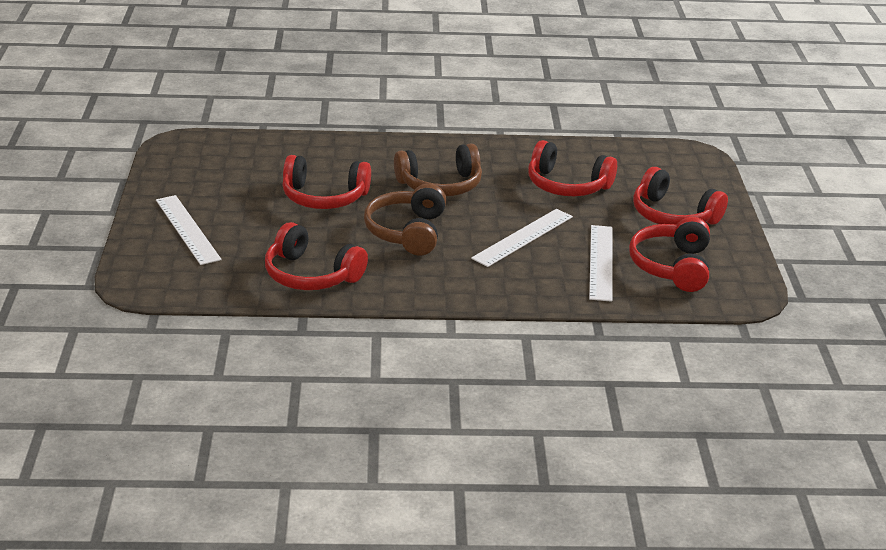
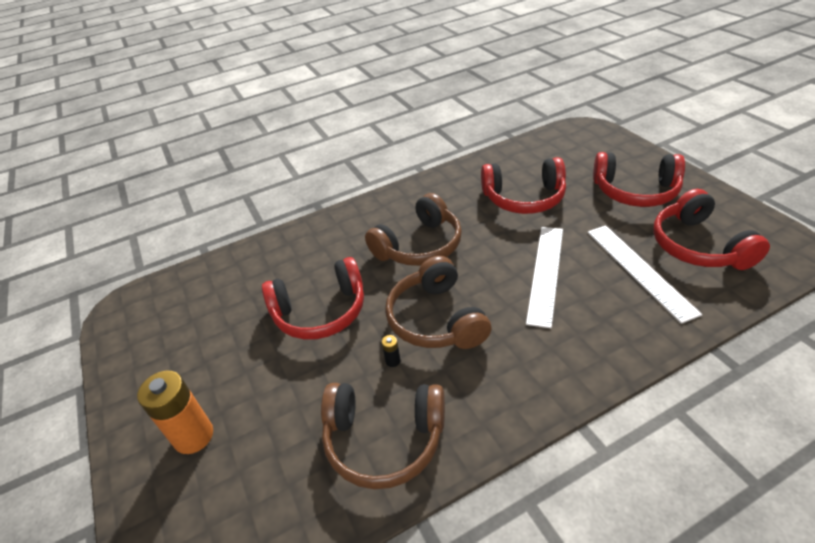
camera: 20 degrees left, 10 degrees up
white ruler [156,195,222,265] -> orange battery [137,371,213,454]
red headphones [265,222,368,290] -> brown headphones [321,383,445,489]
none -> black battery [382,335,401,367]

